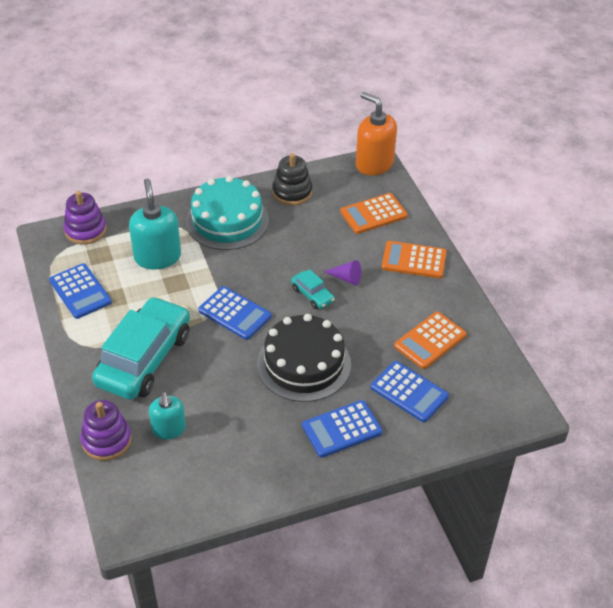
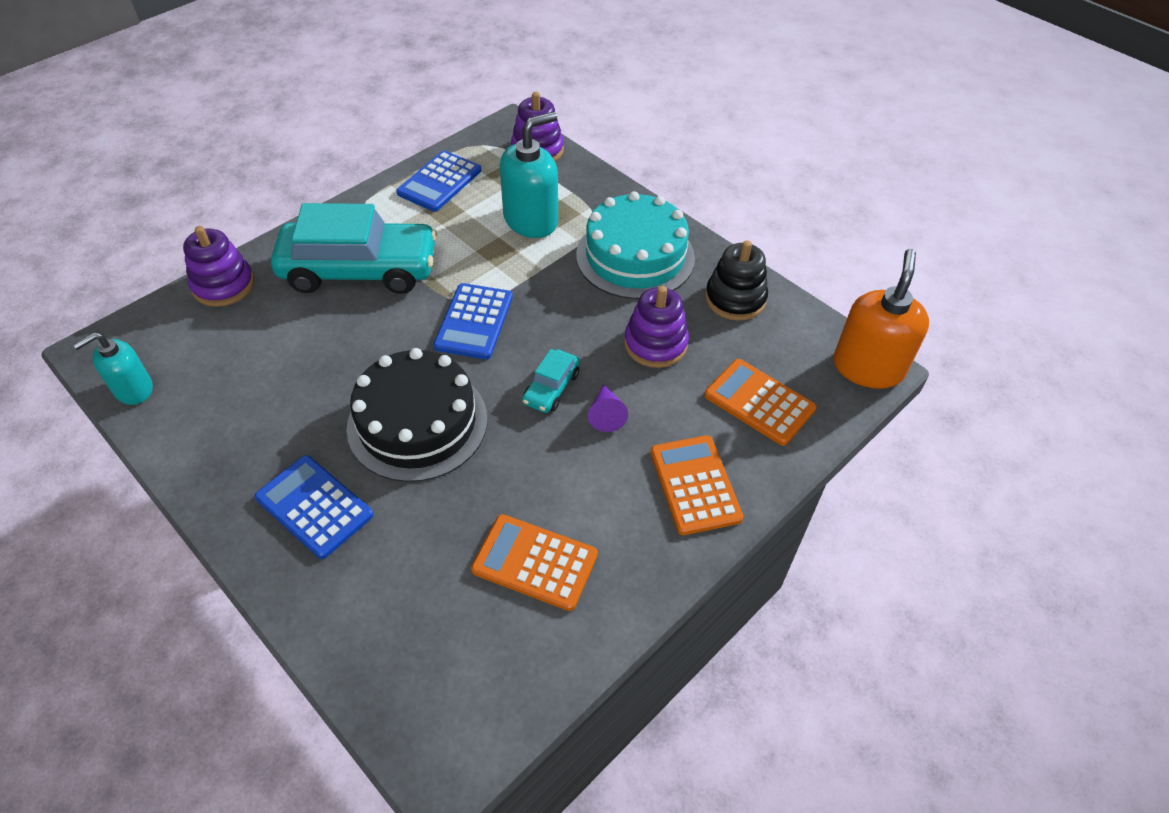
camera: 65 degrees right, 5 degrees up
turquoise soap dispenser [149,392,186,440] -> turquoise soap dispenser moved to [73,332,153,405]
blue calculator [371,361,449,422] -> none
none -> purple stacking toy [624,286,689,368]

